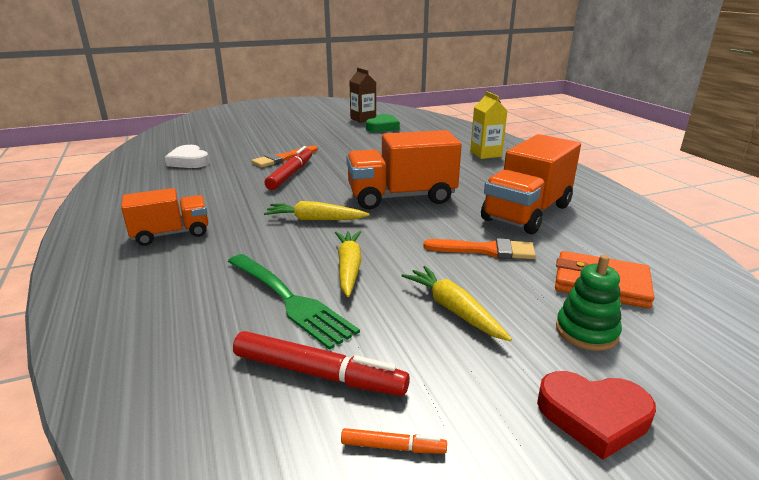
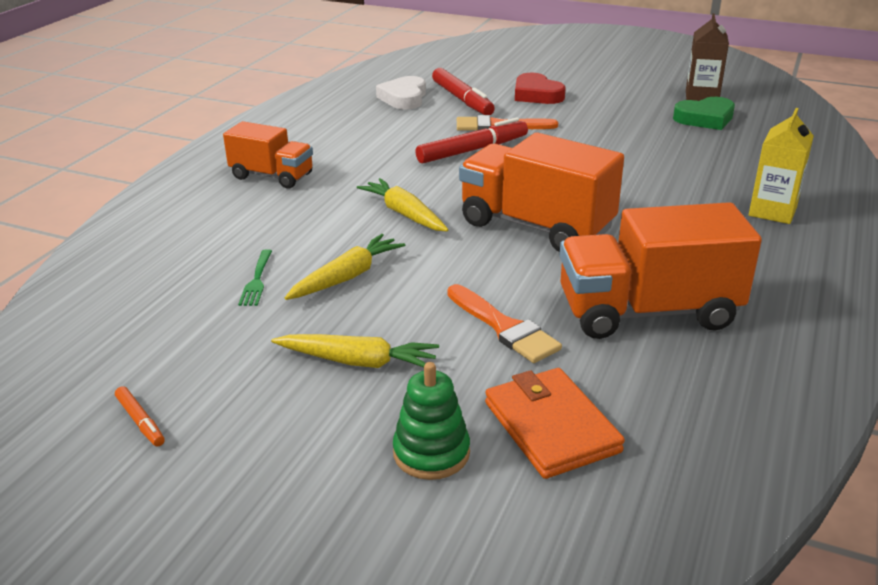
camera: 45 degrees right, 5 degrees up
green fork [228,254,360,350] -> green fork [238,249,272,306], size x0.48
red marker [233,331,410,396] -> red marker moved to [432,68,495,115]
yellow carrot [401,266,512,341] -> yellow carrot turned 90 degrees clockwise [271,334,439,368]
red heart [537,371,656,460] -> red heart moved to [515,73,566,104]

